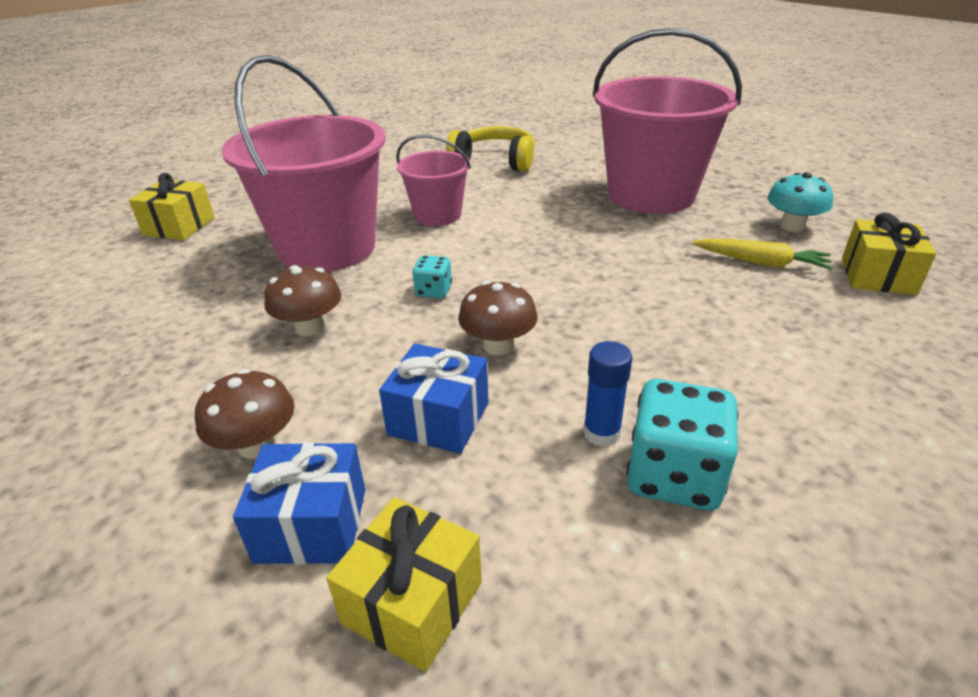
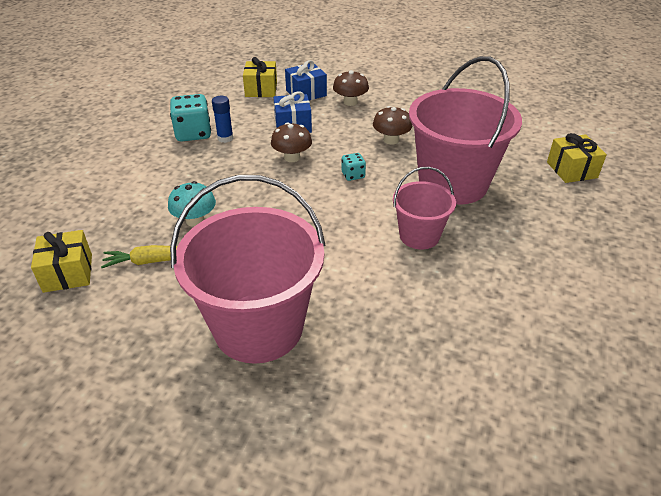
camera: 150 degrees right, 5 degrees up
yellow headphones [446,126,535,172] -> none
turquoise mushroom [767,172,833,232] -> turquoise mushroom moved to [168,181,216,227]

